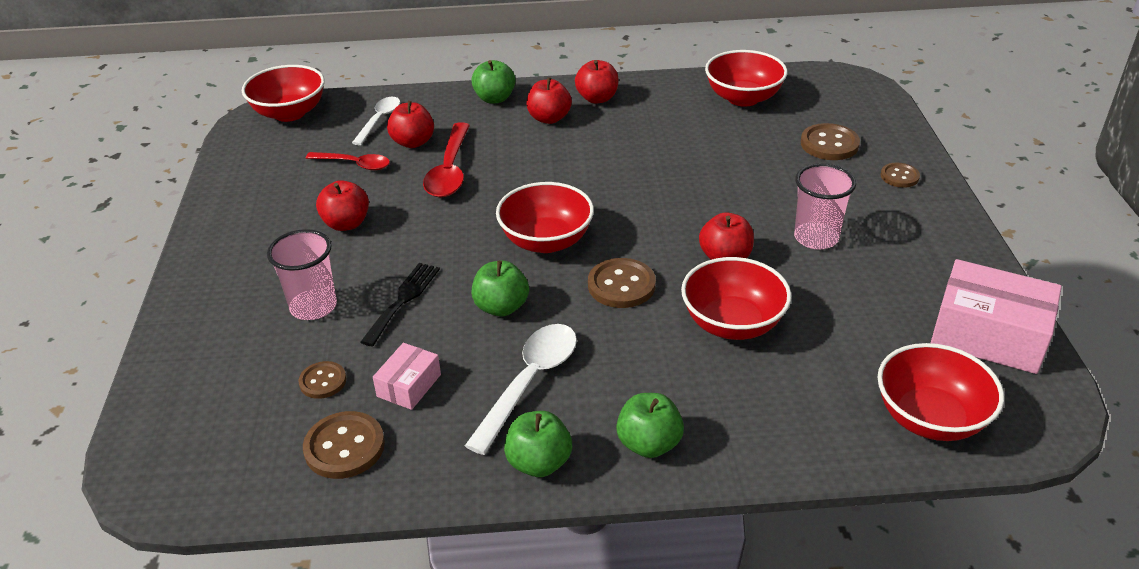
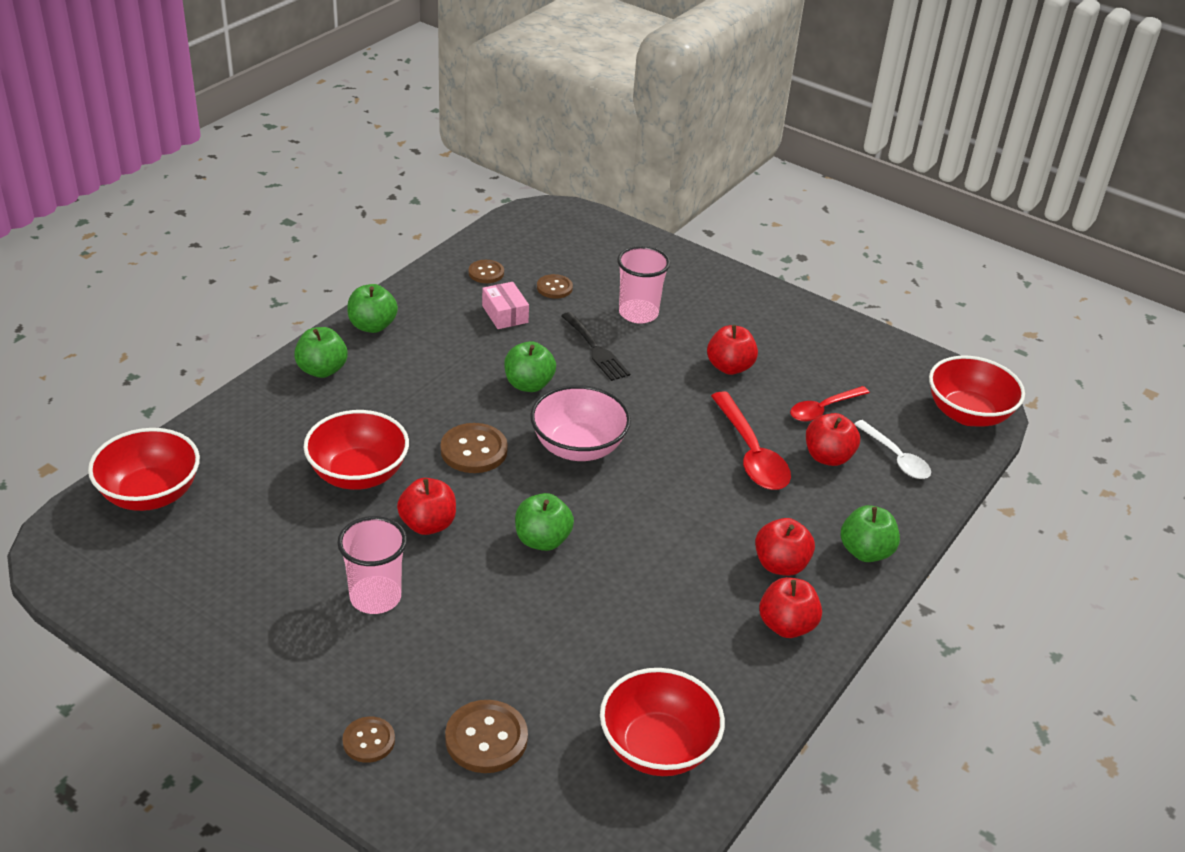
camera: 125 degrees right, 0 degrees up
brown button [303,411,385,479] -> brown button [469,260,504,283], size x0.62
red spoon [423,122,470,198] -> red spoon turned 150 degrees counterclockwise [711,391,791,490]
white spoon [465,324,577,455] -> none
red bowl [496,182,594,253] -> pink bowl [530,385,631,461]
pink box [931,259,1062,374] -> none
none -> green apple [515,493,574,551]

